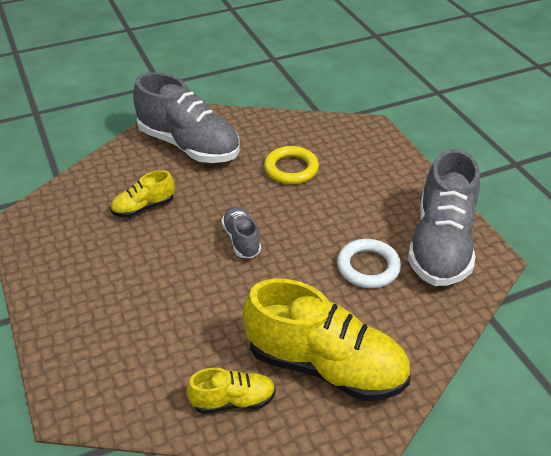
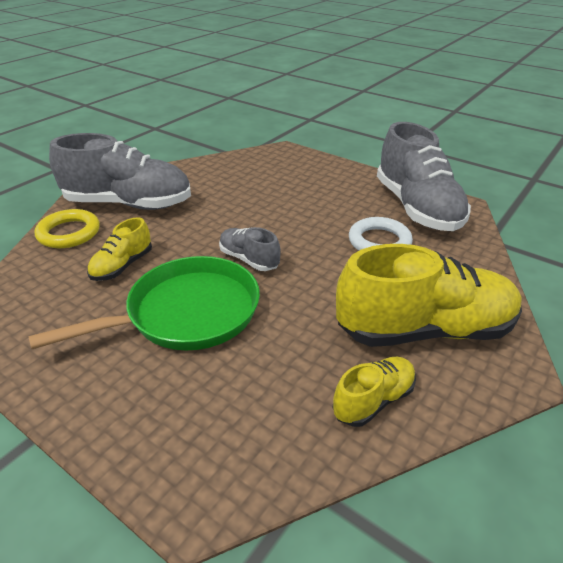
camera: 30 degrees left, 5 degrees down
yellow ring [264,146,319,184] -> yellow ring moved to [34,209,100,248]
none -> green pan [28,256,260,350]

